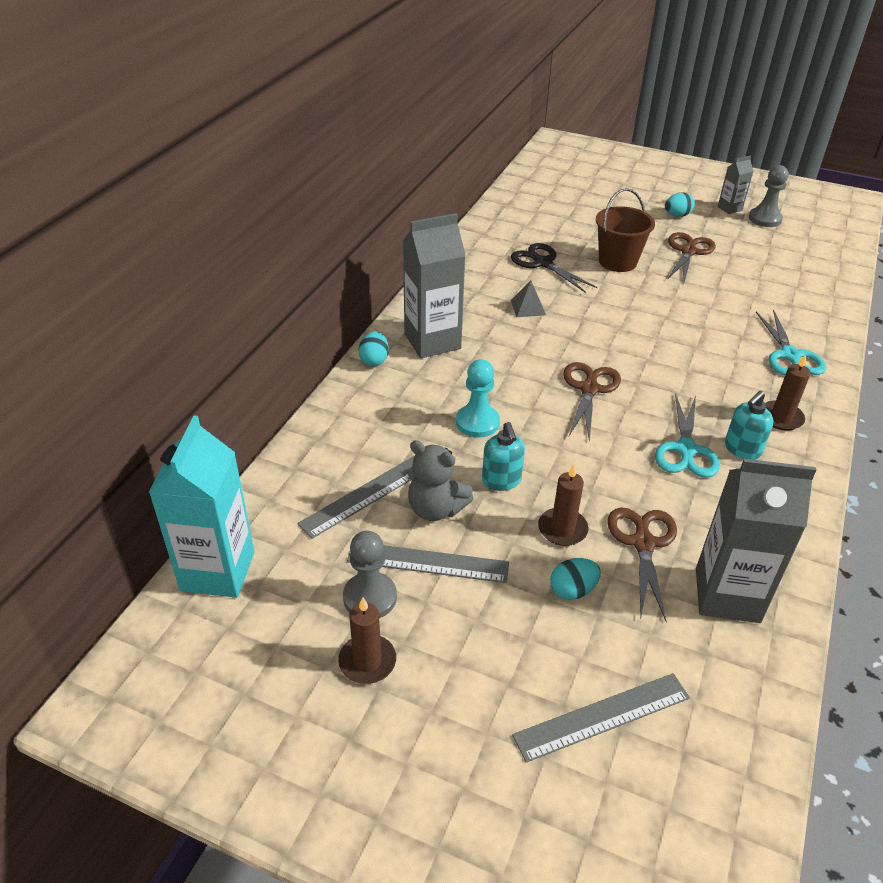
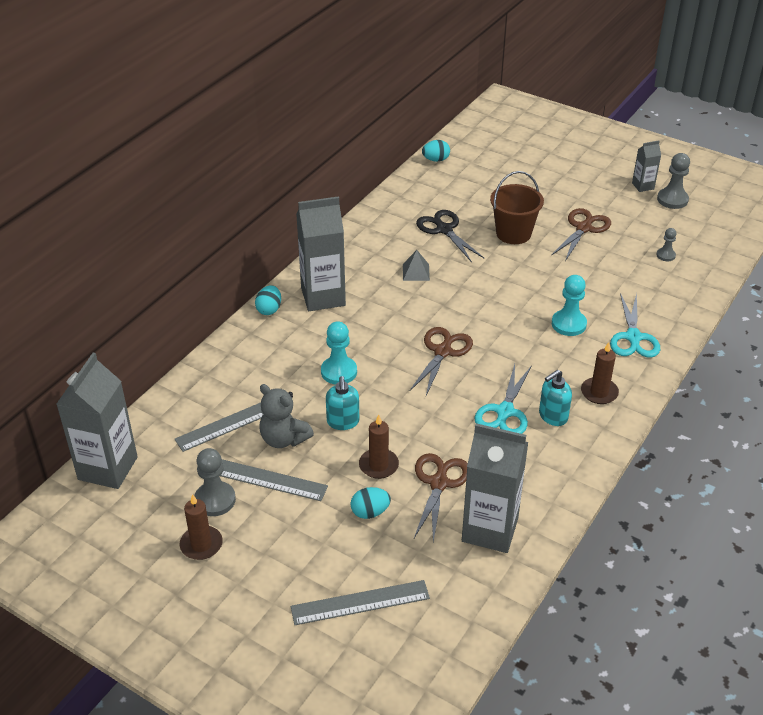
camera: 10 degrees right, 0 degrees up
turquoise carton [148,416,254,598] -> grey carton [56,353,138,489]
turquoise egg [665,192,695,217] -> turquoise egg moved to [422,140,450,162]
none -> turquoise pawn [552,275,587,336]
none -> grey pawn [656,228,676,261]

